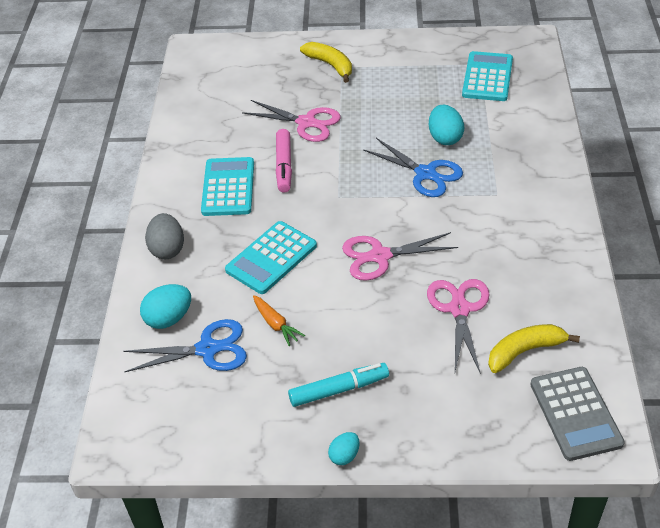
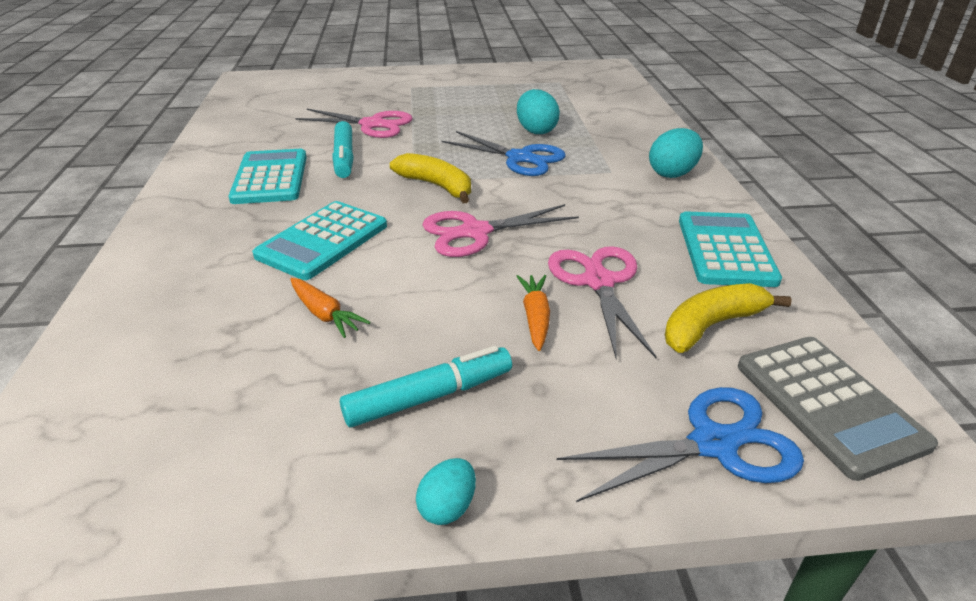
camera: 10 degrees left, 10 degrees down
blue scissors [123,319,247,372] -> blue scissors moved to [557,387,804,502]
turquoise egg [140,284,191,329] -> turquoise egg moved to [649,128,703,178]
grey egg [145,213,184,259] -> none
pink marker [276,129,292,193] -> turquoise marker [332,121,354,178]
yellow banana [300,42,352,83] -> yellow banana moved to [390,153,471,203]
turquoise calculator [462,51,513,101] -> turquoise calculator moved to [679,211,782,287]
none -> orange carrot [516,275,550,351]

